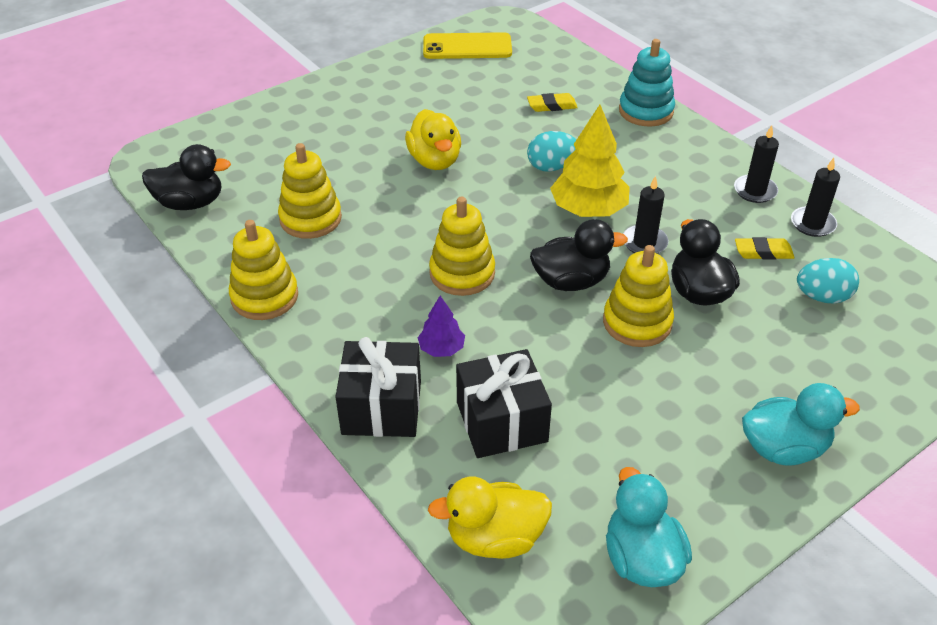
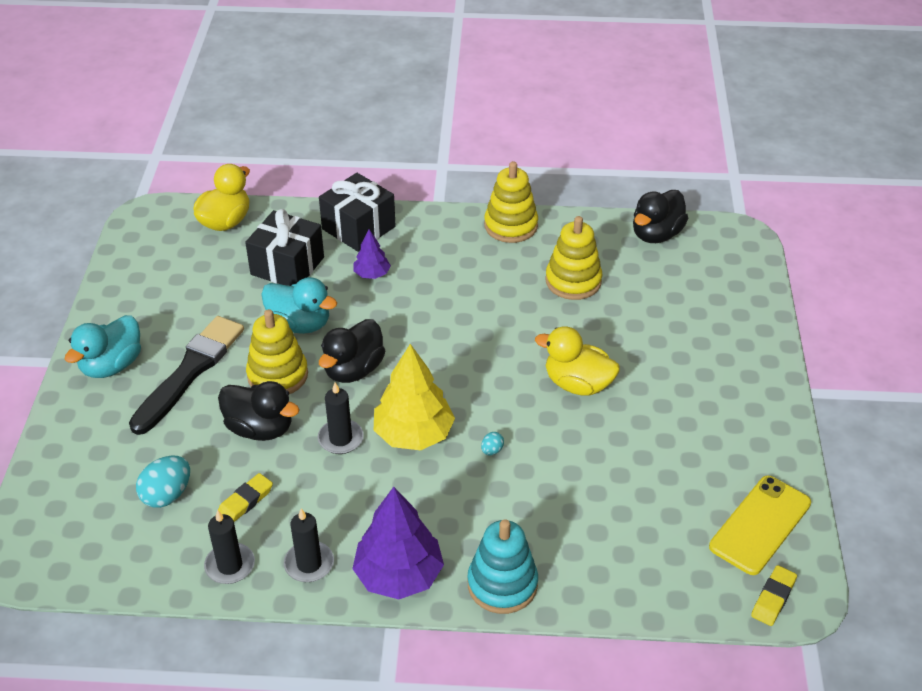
camera: 130 degrees right, 0 degrees up
yellow stacking toy [429,197,495,296] -> none
yellow eraser [527,93,578,112] -> yellow eraser moved to [751,565,797,626]
turquoise egg [527,131,576,172] -> turquoise egg [481,432,504,455], size x0.49
turquoise duck [606,467,692,587] -> turquoise duck moved to [261,277,337,334]
none -> black brush [129,316,244,435]
none -> purple tree [352,487,444,599]

